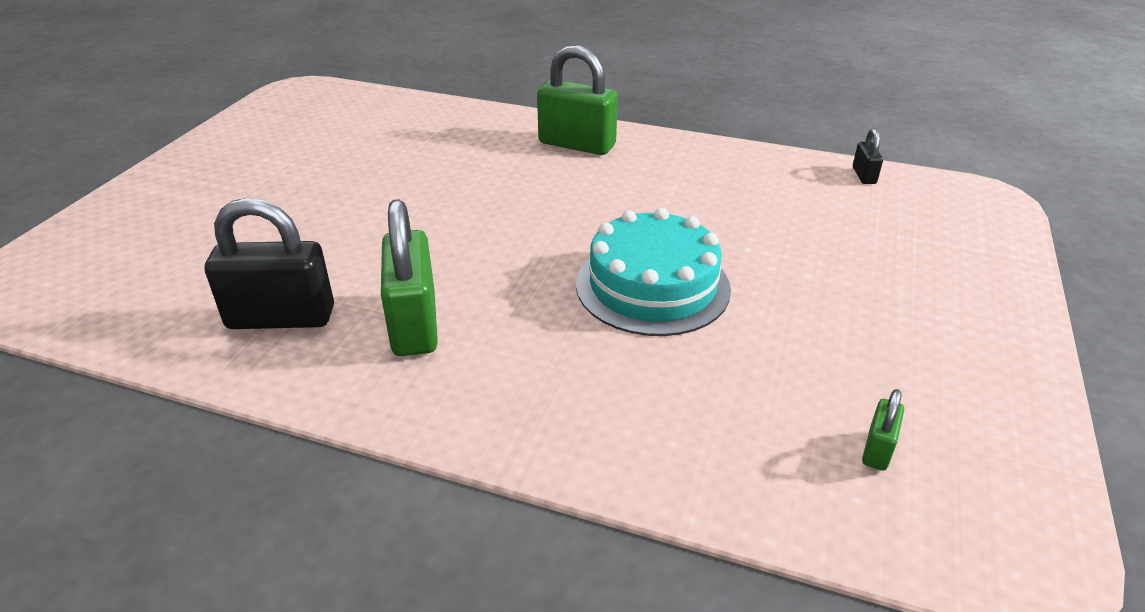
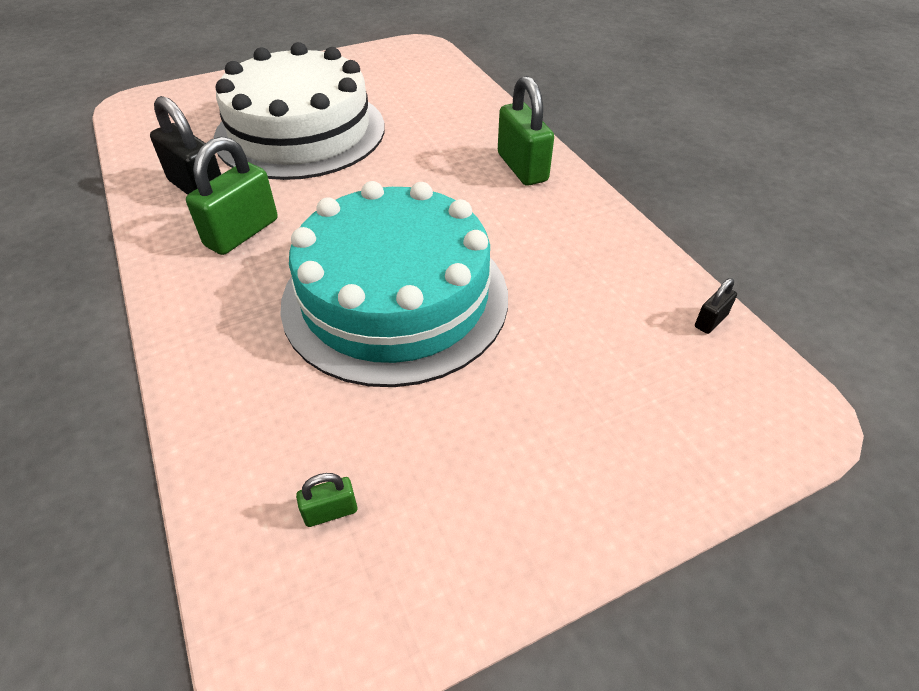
camera: 45 degrees right, 10 degrees up
turquoise cake [576,208,731,336] -> turquoise cake [280,181,508,387], size x1.68
none -> white cake [213,42,385,180]

